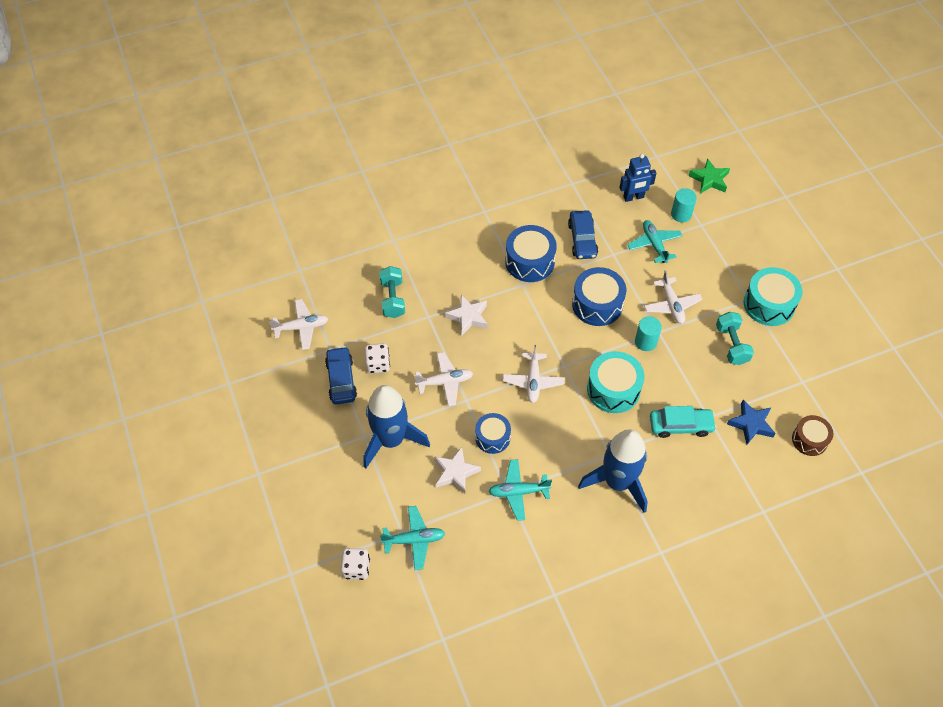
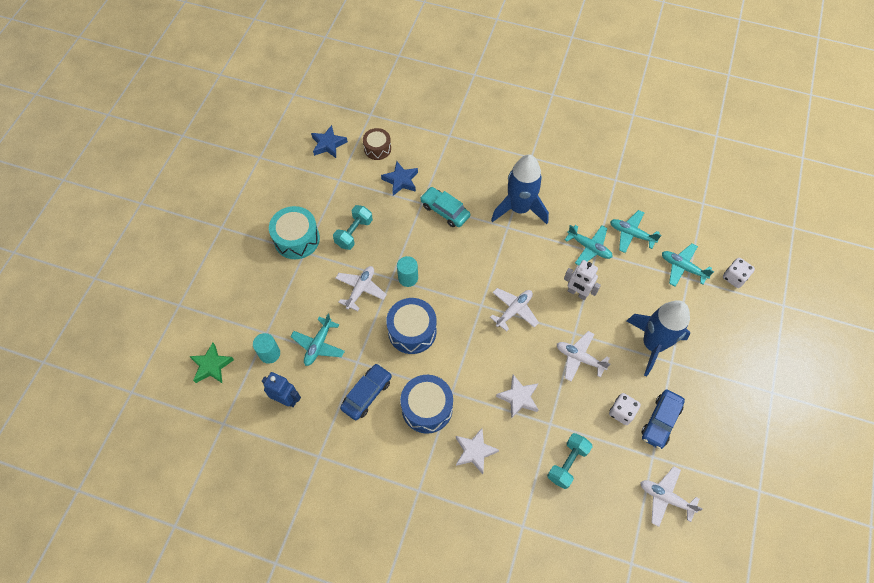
camera: 140 degrees left, 5 degrees up
white star [434,447,481,494] -> white star moved to [456,428,499,474]
blue drum [475,413,511,454] -> white robot [564,260,601,300]
turquoise drum [587,351,644,413] -> none
none -> blue star [311,125,348,158]
none -> turquoise plane [610,210,661,253]

